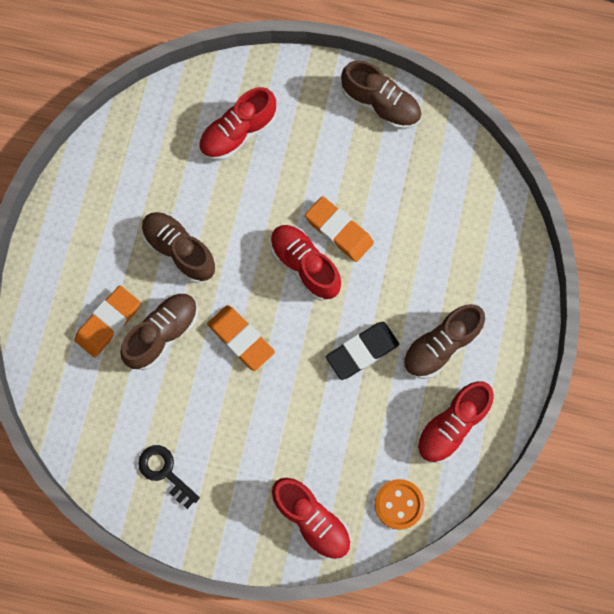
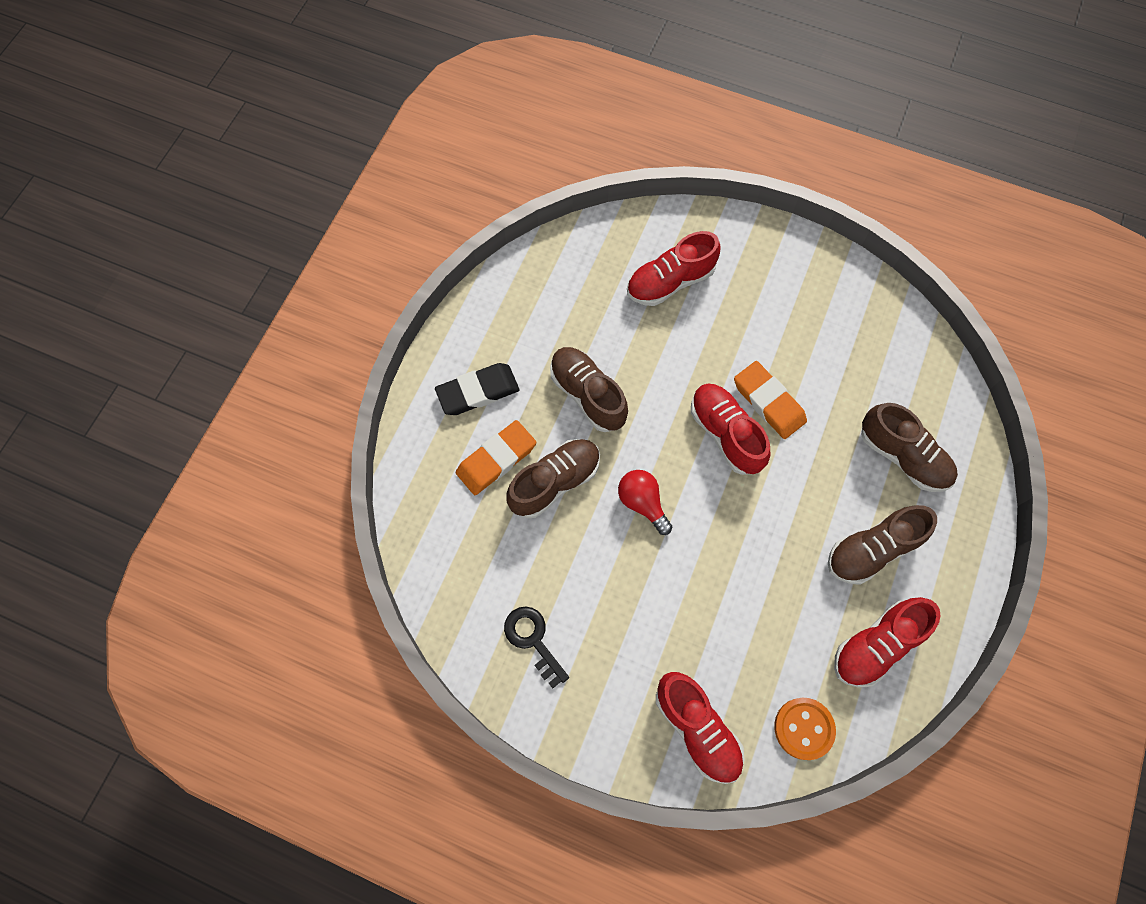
camera: 10 degrees right, 5 degrees down
orange eraser [207,305,275,371] -> red light bulb [618,470,672,535]
black eraser [326,322,399,380] -> black eraser moved to [435,363,519,415]
brown shoe [341,60,422,130] -> brown shoe moved to [861,403,958,492]

